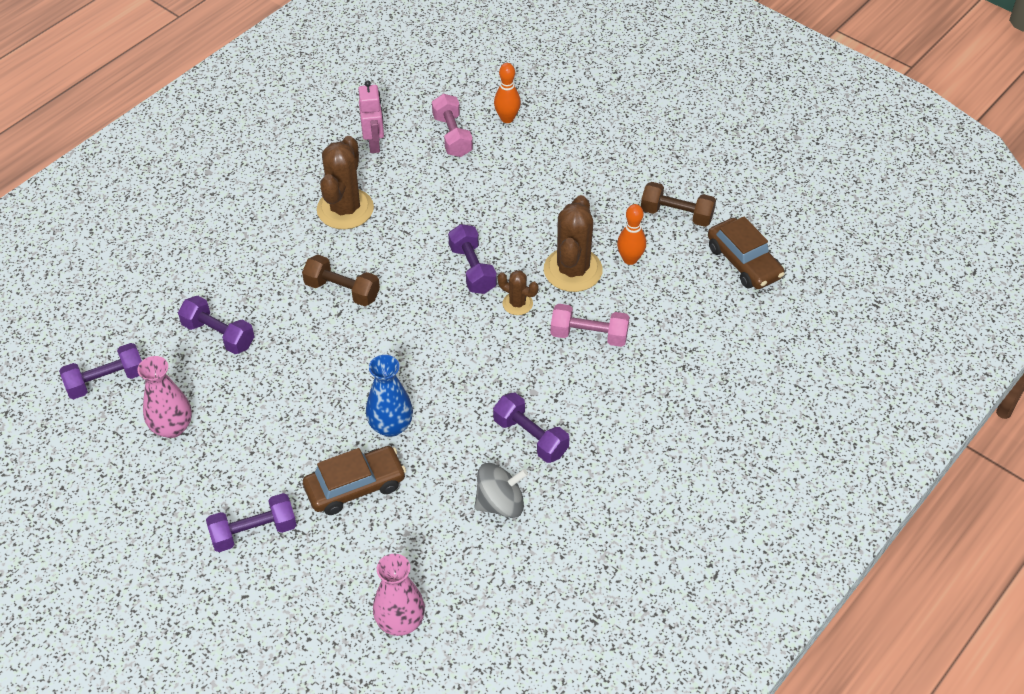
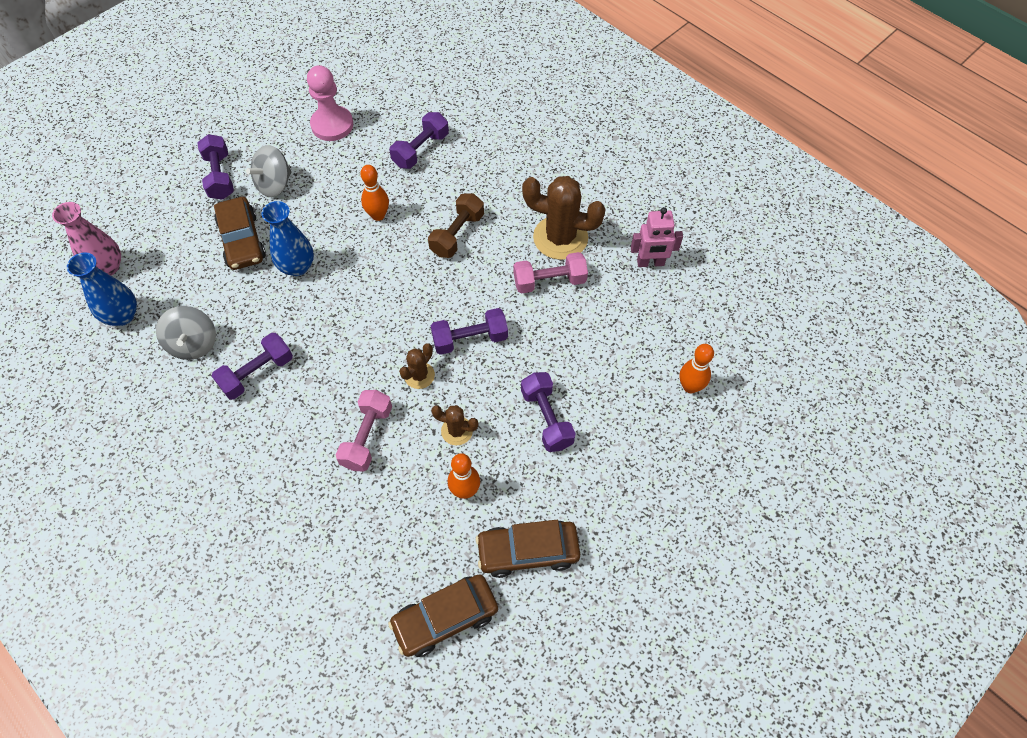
camera: 95 degrees right, 10 degrees up
purple dumbbell [59,343,142,399] -> purple dumbbell moved to [521,372,576,452]
pink vase [137,356,192,438] -> pink pawn [307,65,353,141]
pink dumbbell [432,94,473,157] -> pink dumbbell moved to [514,252,588,294]
brown cactus [544,195,603,292] -> brown cactus [431,405,478,445], size x0.51
brown dumbbell [641,182,716,227] -> brown car [476,520,580,578]
none -> blue vase [67,252,137,326]
none -> grey spinning top [246,145,291,197]
none -> orange bowling pin [360,165,389,221]

